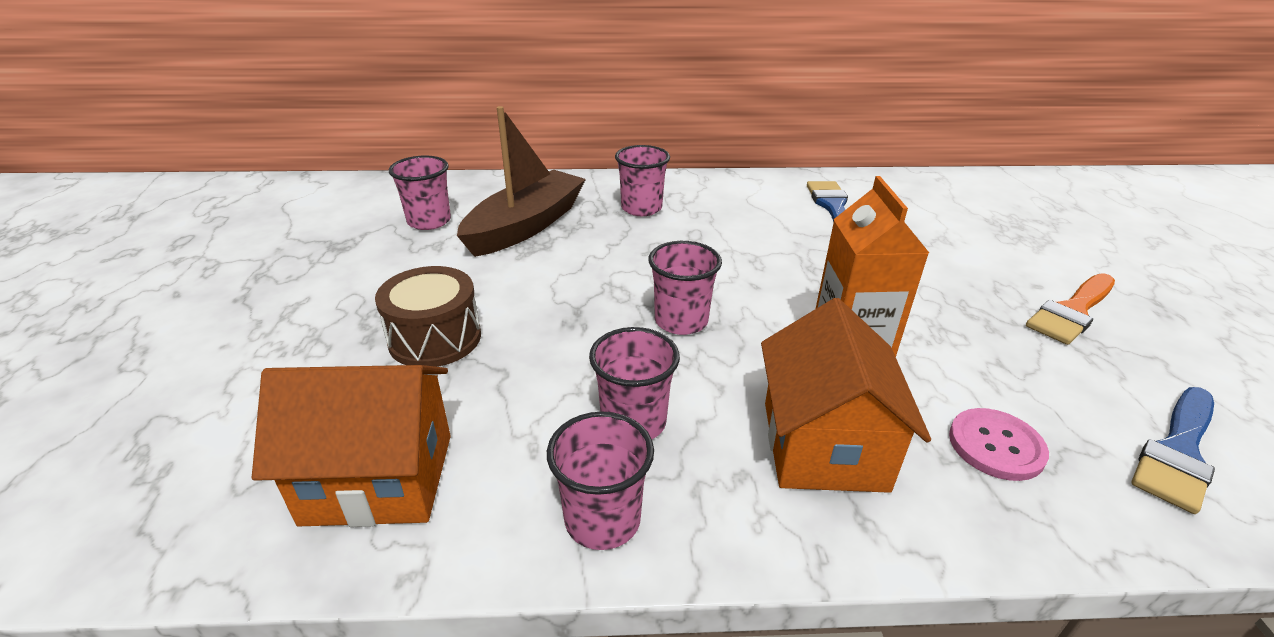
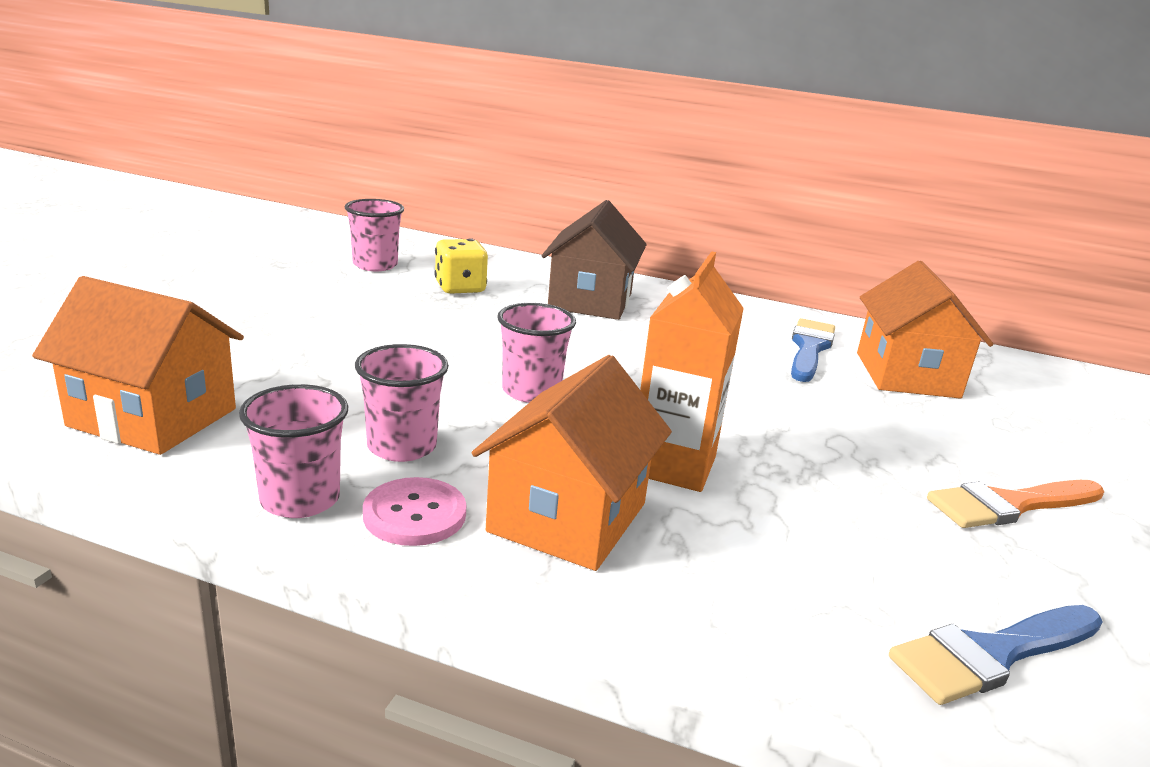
camera: 20 degrees right, 10 degrees down
brown drum [375,266,481,367] -> none
brown boat [457,106,586,257] -> yellow dice [435,238,488,294]
pink cup [615,145,670,216] -> brown house [542,200,647,320]
pink button [949,408,1049,481] -> pink button moved to [363,477,466,546]
none -> orange house [857,261,993,399]

